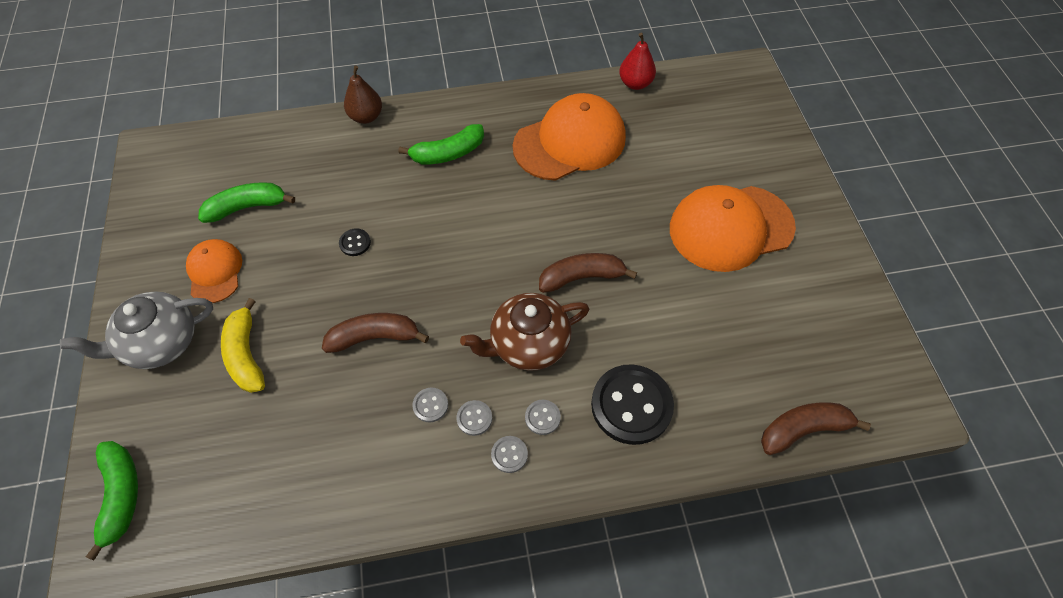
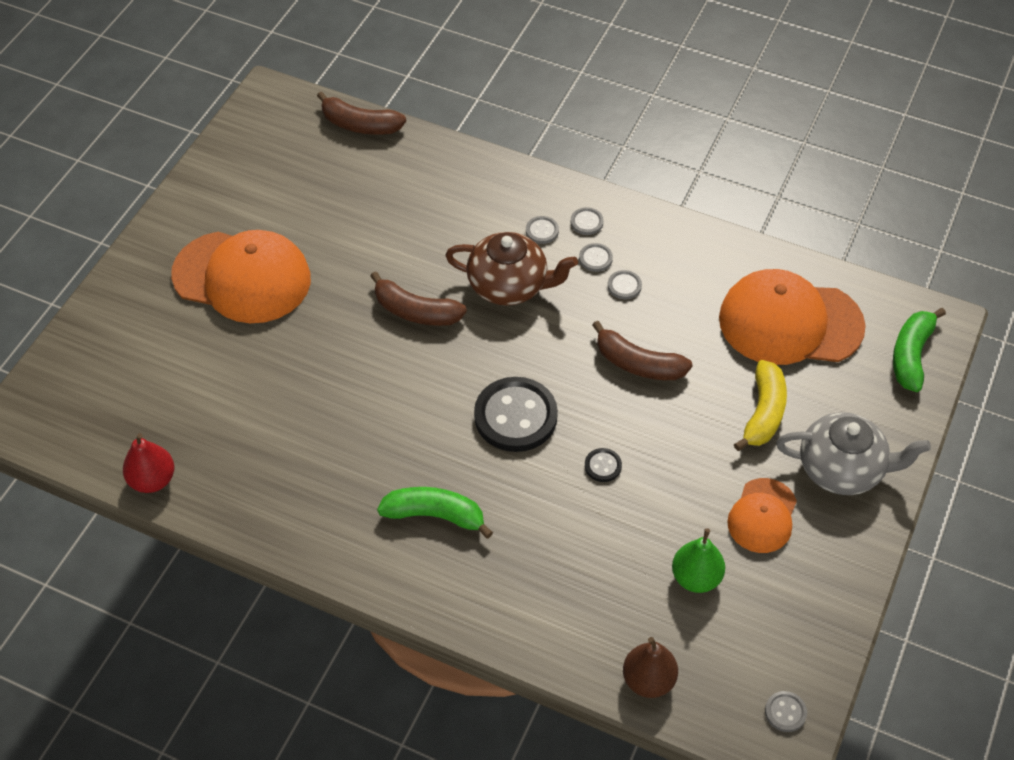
camera: 145 degrees left, 5 degrees down
green banana [198,182,295,223] -> green pear [672,528,725,593]
brown pear [344,65,382,124] -> brown pear moved to [623,637,678,698]
orange cap [513,93,626,181] -> orange cap moved to [719,269,866,365]
black button [591,364,674,445] -> black button moved to [474,377,558,452]
none -> grey button [765,691,807,732]

